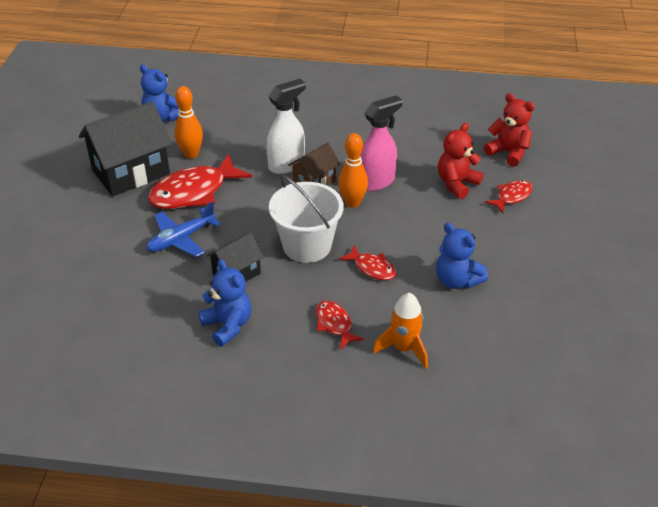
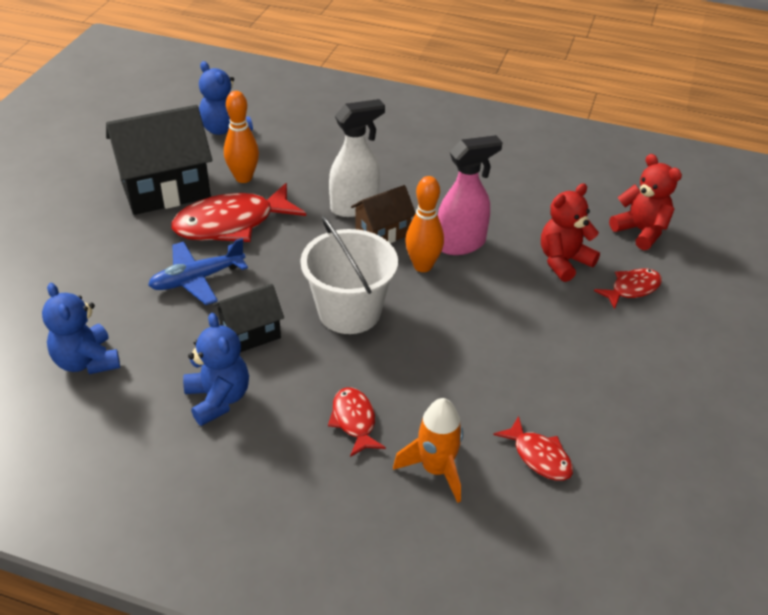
camera: 10 degrees right, 0 degrees up
red fish [339,245,396,280] -> red fish moved to [493,416,573,481]
blue teddy bear [436,223,488,289] -> blue teddy bear moved to [42,283,120,374]

